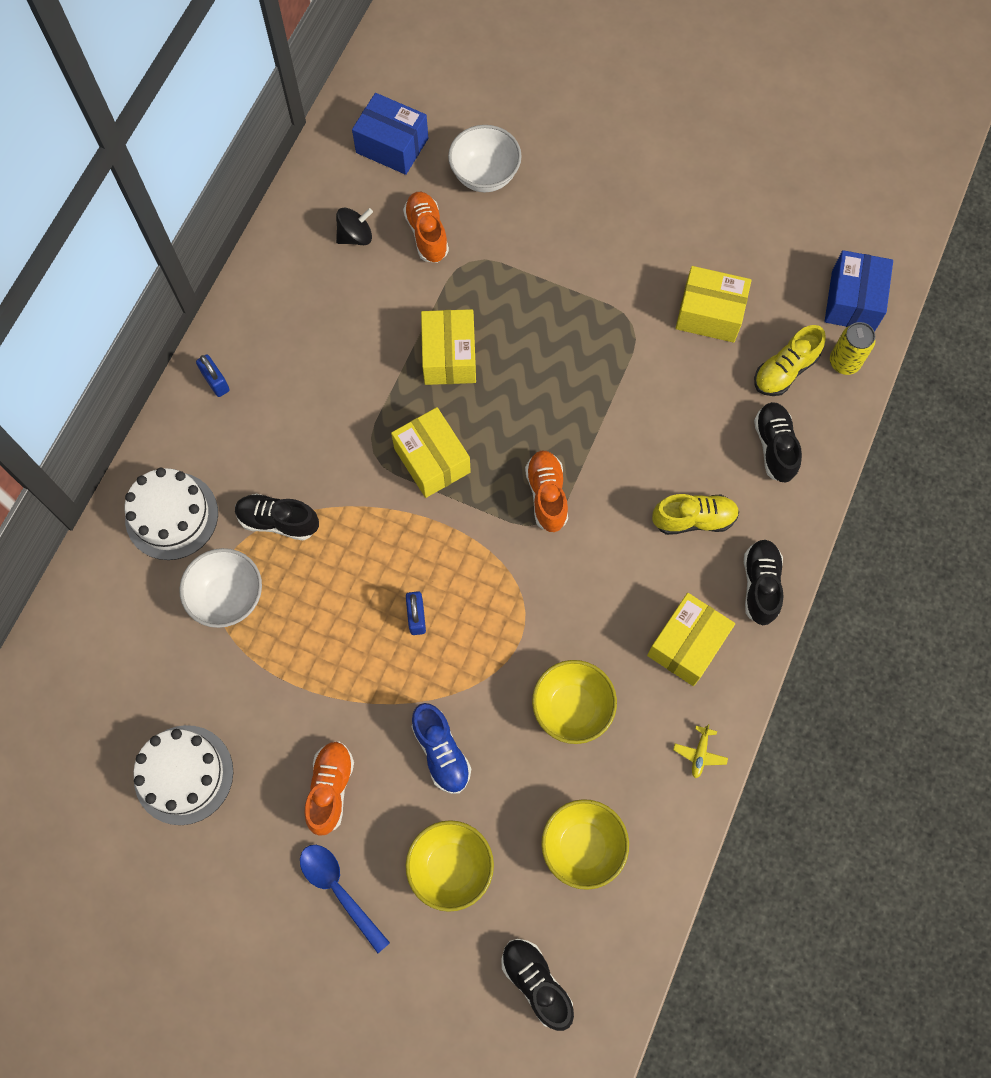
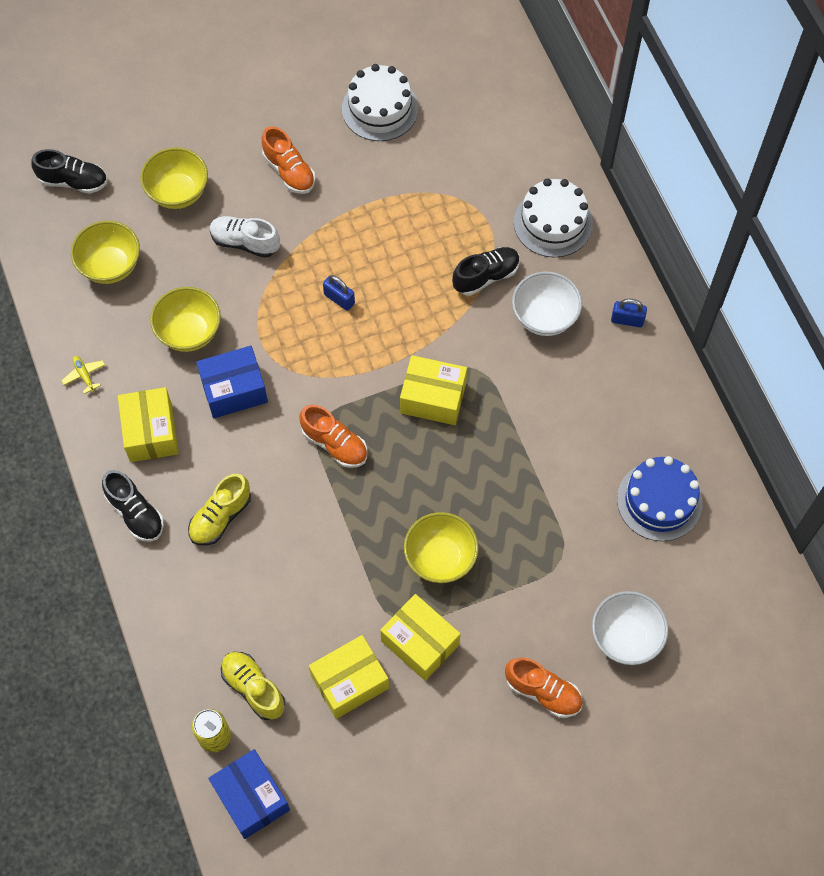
camera: 135 degrees right, 5 degrees down
white bowl [179,548,262,628] -> white bowl moved to [512,271,582,336]
blue spoon [300,845,390,953] -> none
black spinning top [336,208,373,245] -> blue cake [617,456,703,541]
blue box [352,93,428,175] -> blue box moved to [196,346,268,418]
orange shoe [403,192,449,263] -> orange shoe moved to [505,658,583,718]
blue shoe [412,703,471,794] -> white shoe [210,216,280,258]
yellow box [421,309,476,385] -> yellow box moved to [380,594,460,681]
yellow shoe [754,325,826,396] -> yellow shoe turned 45 degrees counterclockwise [221,652,285,720]
black shoe [754,402,802,483] -> none
none -> yellow bowl [404,512,479,583]

